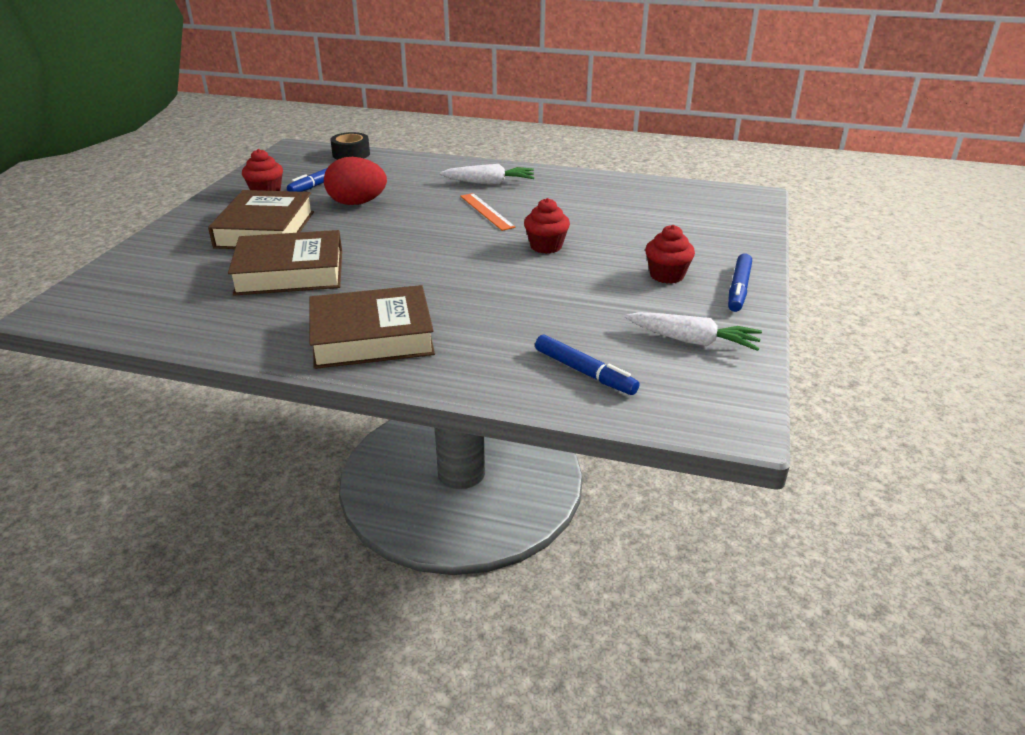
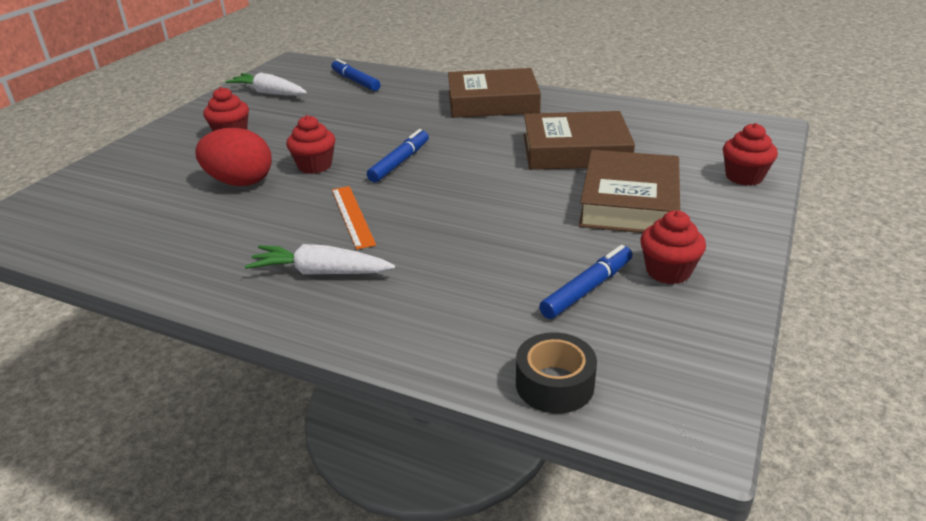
camera: 170 degrees left, 0 degrees up
red egg [324,157,387,205] -> red egg moved to [195,128,272,186]
blue marker [728,253,752,312] -> blue marker moved to [367,129,429,183]
none -> red cupcake [723,123,778,186]

